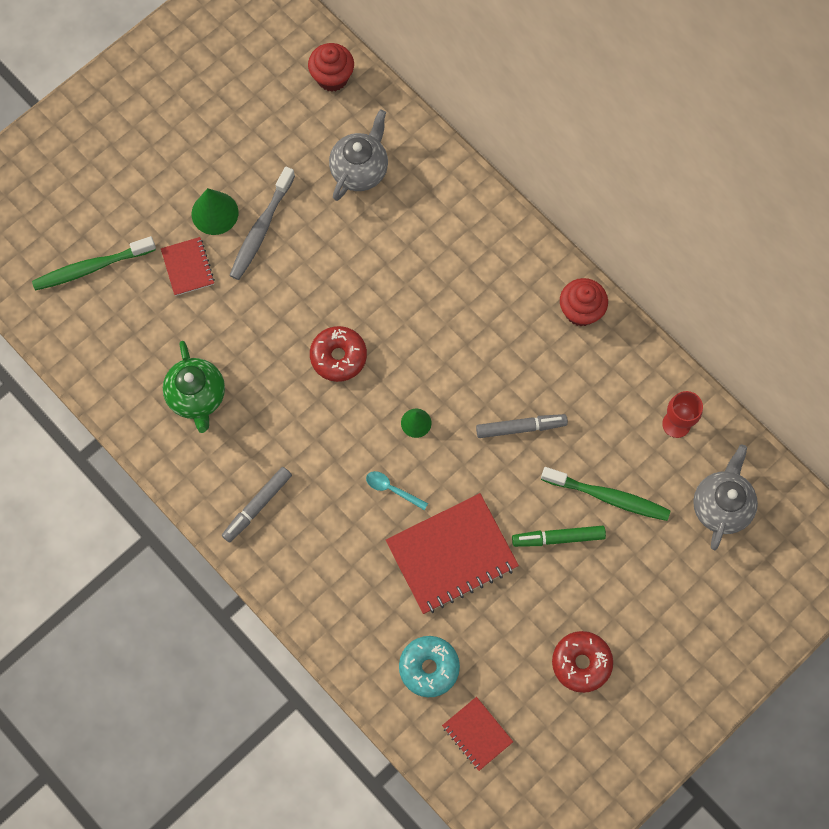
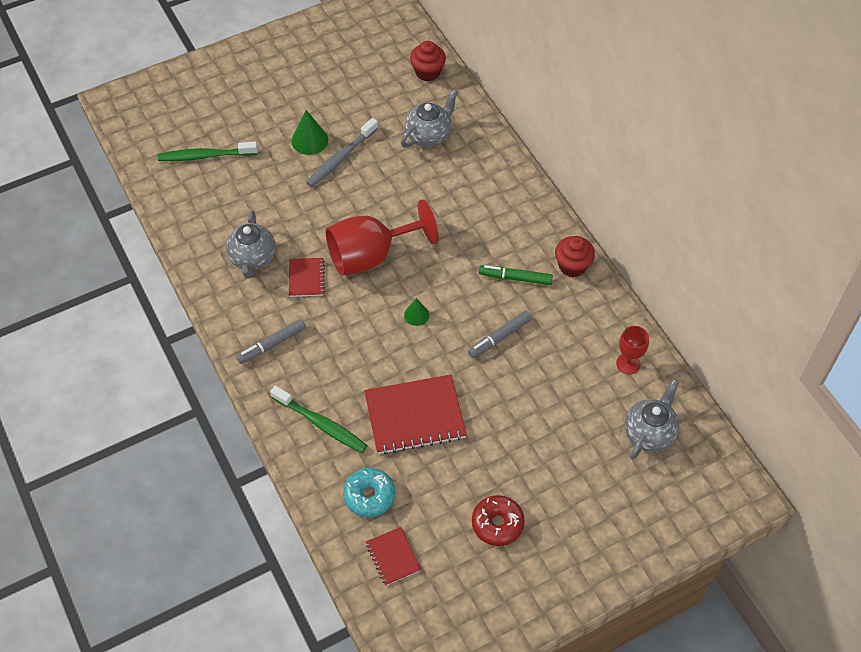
camera: 15 degrees right, 15 degrees down
red notebook [161,237,215,296] -> red notebook moved to [289,258,325,297]
green teapot [163,341,225,433] -> grey teapot [226,211,276,278]
red donut [310,326,367,382] -> red goblet [326,199,438,276]
turquoise spoon [366,471,428,510] -> none
grey marker [476,414,568,438] -> grey marker turned 135 degrees clockwise [468,311,532,358]
green marker [512,526,606,547] -> green marker moved to [479,265,553,285]
green toothbrush [541,467,671,521] -> green toothbrush moved to [270,385,368,453]

